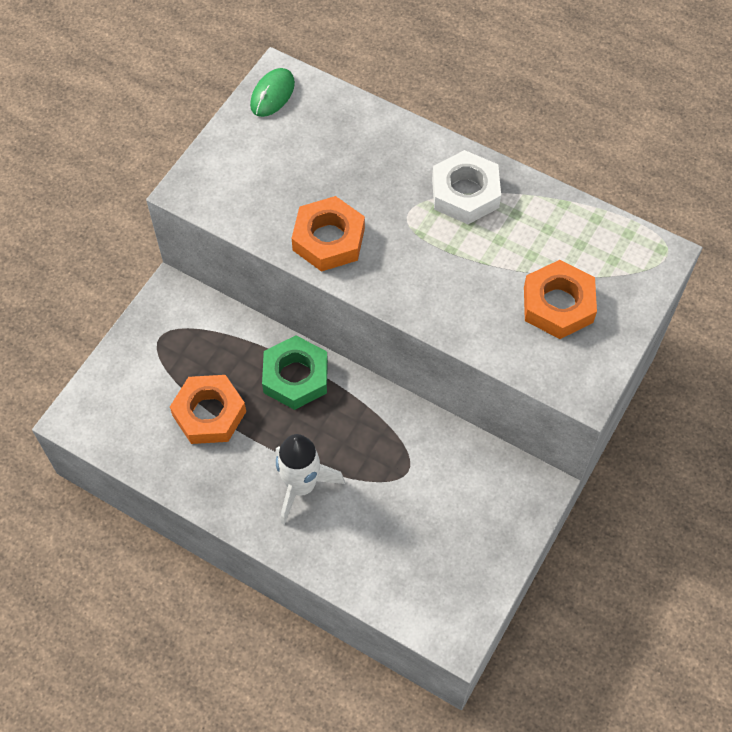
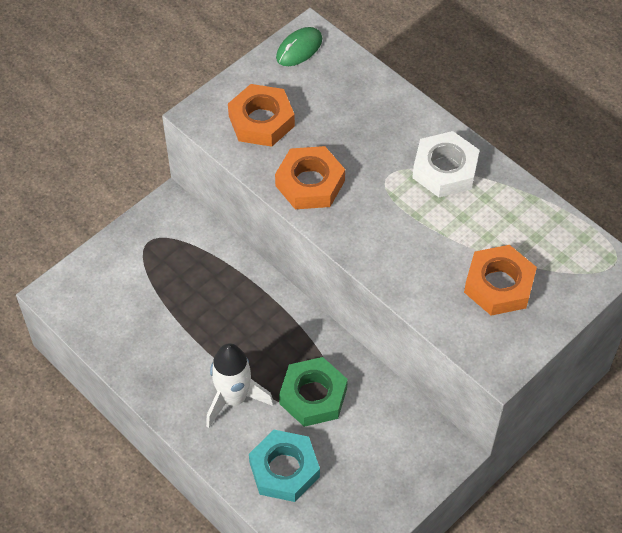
camera: 15 degrees right, 5 degrees down
orange nut [170,375,246,444] -> orange nut moved to [228,84,295,147]
green nut [262,335,328,410] -> green nut moved to [279,357,348,427]
none -> turquoise nut [249,430,320,502]

